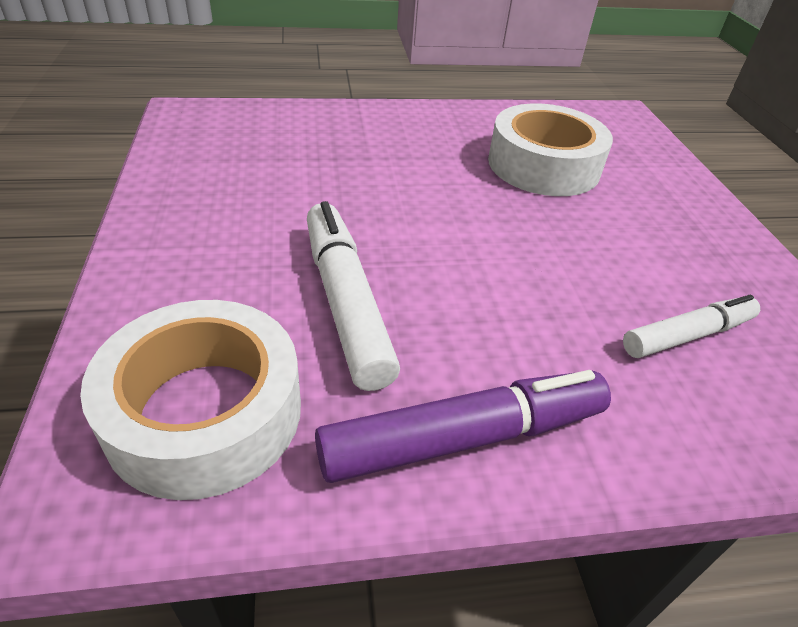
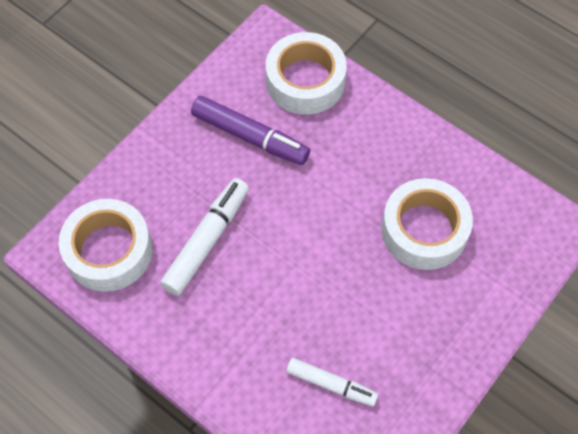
camera: 50 degrees right, 20 degrees up
purple marker [315,370,611,483] -> purple marker moved to [191,96,310,165]
none -> white tape [266,32,347,115]

